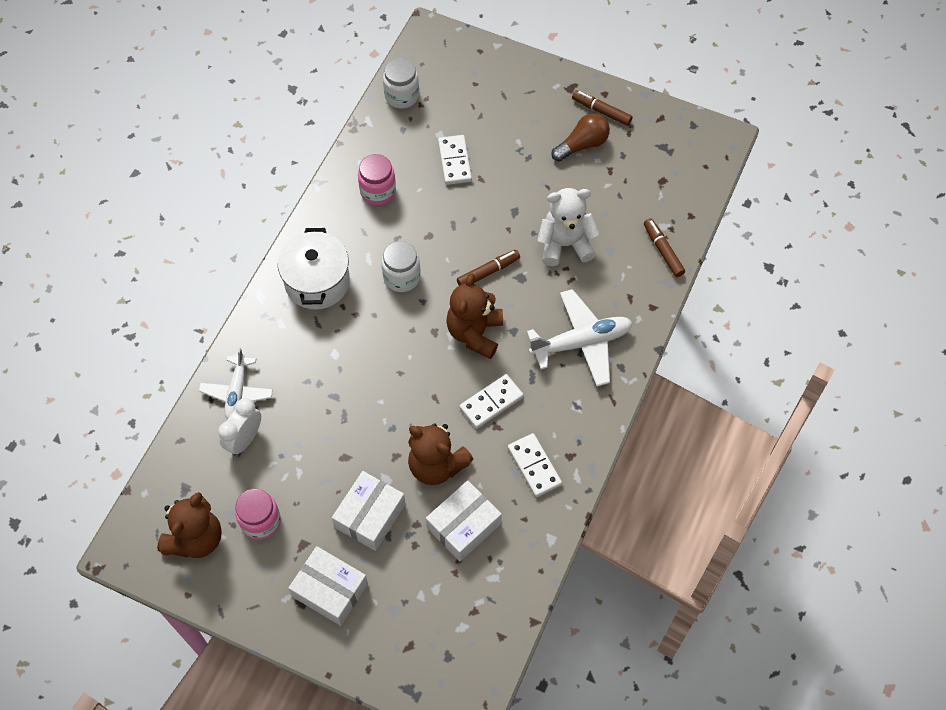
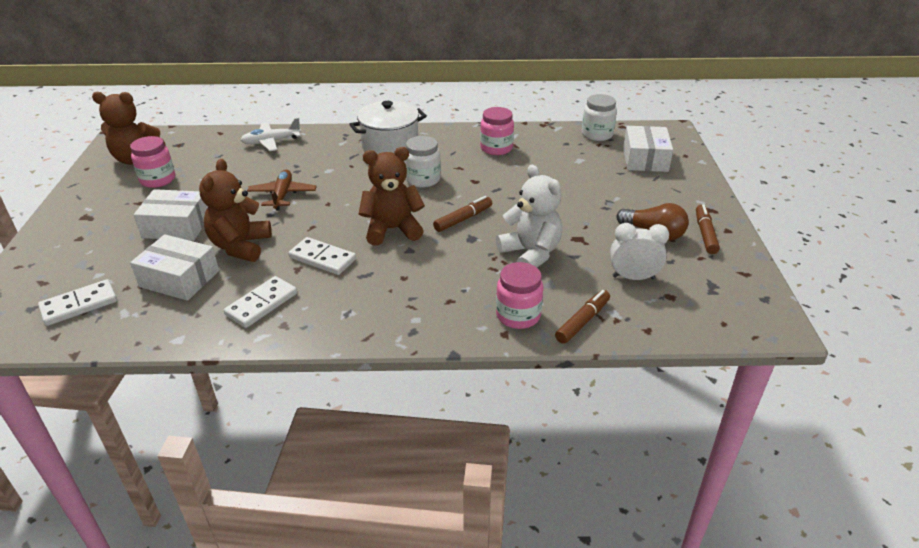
camera: 65 degrees right, 25 degrees down
white clock [218,398,261,456] -> white clock moved to [610,223,669,280]
white box [288,546,368,626] -> white box moved to [623,126,673,172]
white domino [438,135,472,185] -> white domino moved to [38,280,117,326]
brown marker [457,250,520,286] -> brown marker turned 75 degrees counterclockwise [433,196,492,232]
white plane [527,289,633,387] -> none
none -> brown plane [247,170,317,210]
none -> pink jar [496,262,543,329]

